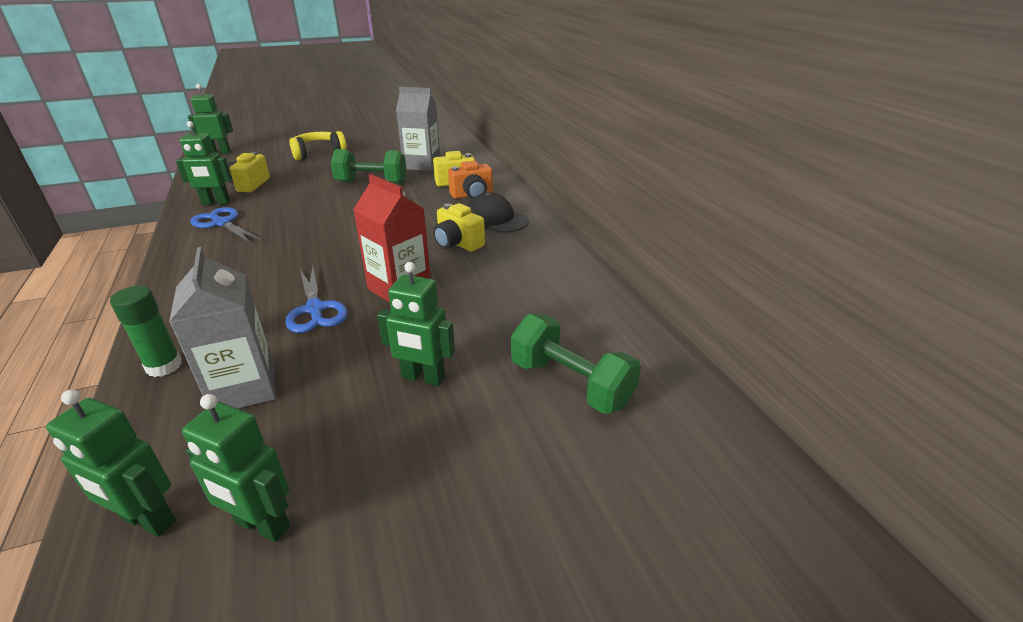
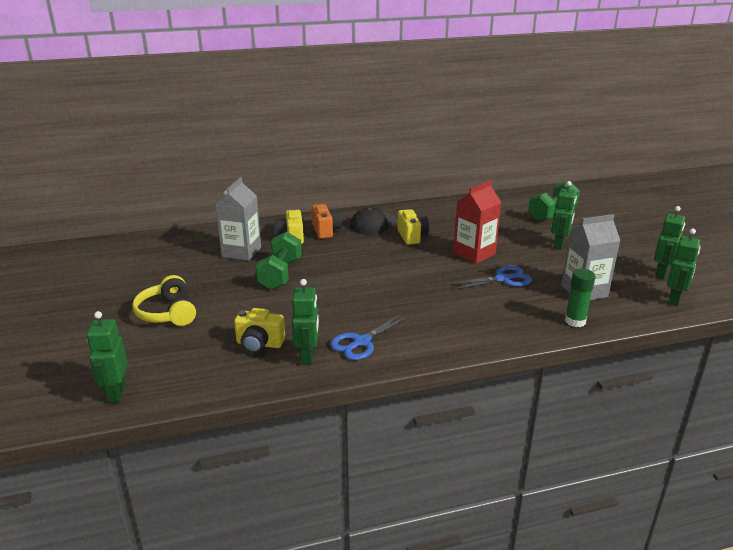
camera: 85 degrees left, 5 degrees down
yellow camera [433,203,485,252] -> yellow camera turned 60 degrees counterclockwise [397,209,429,245]

